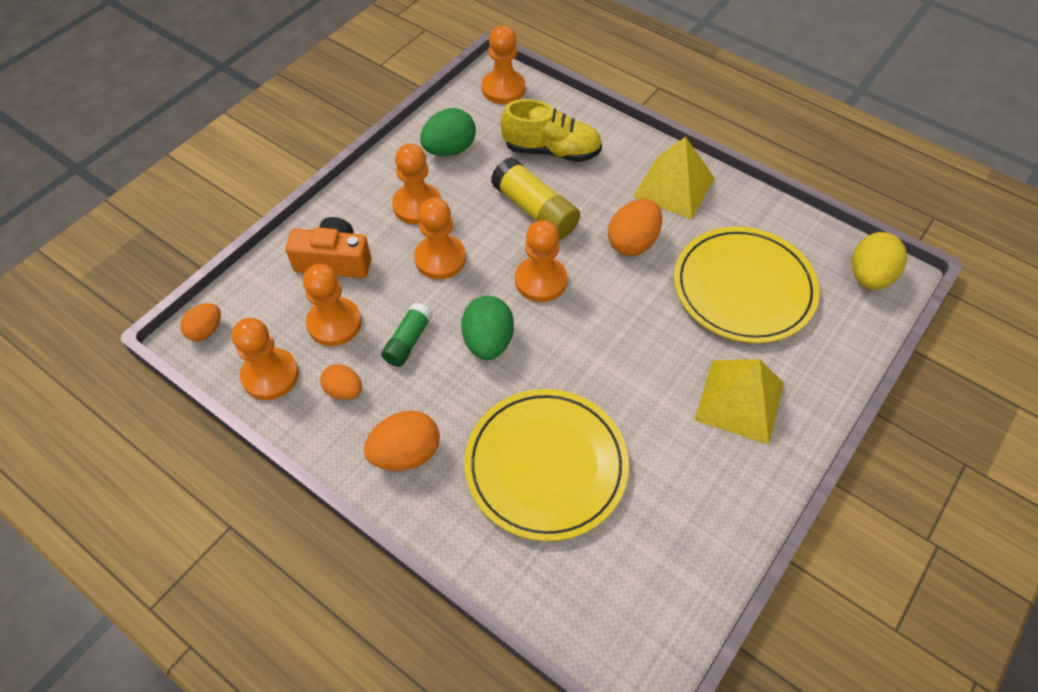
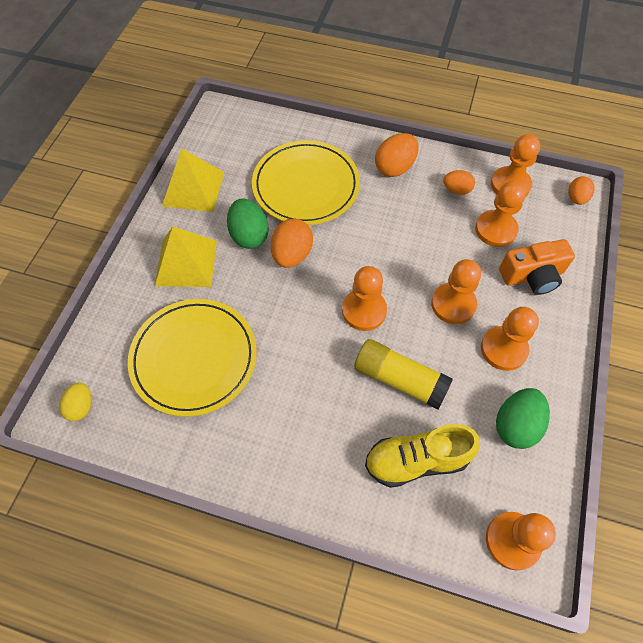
camera: 160 degrees right, 5 degrees up
green glue stick [381,303,433,367] -> none
green egg [461,296,514,360] -> green egg moved to [227,198,269,249]
orange egg [608,199,662,256] -> orange egg moved to [271,219,313,268]
yellow pyramid [633,137,714,220] -> yellow pyramid moved to [162,148,224,212]
yellow egg [852,232,907,290] -> yellow egg [59,382,92,421], size x0.62

